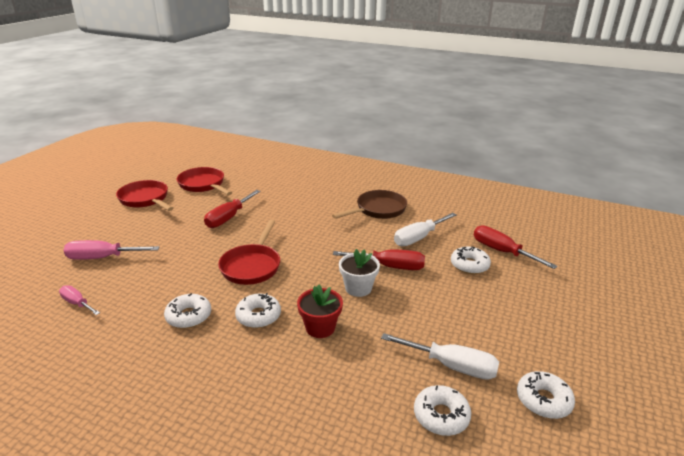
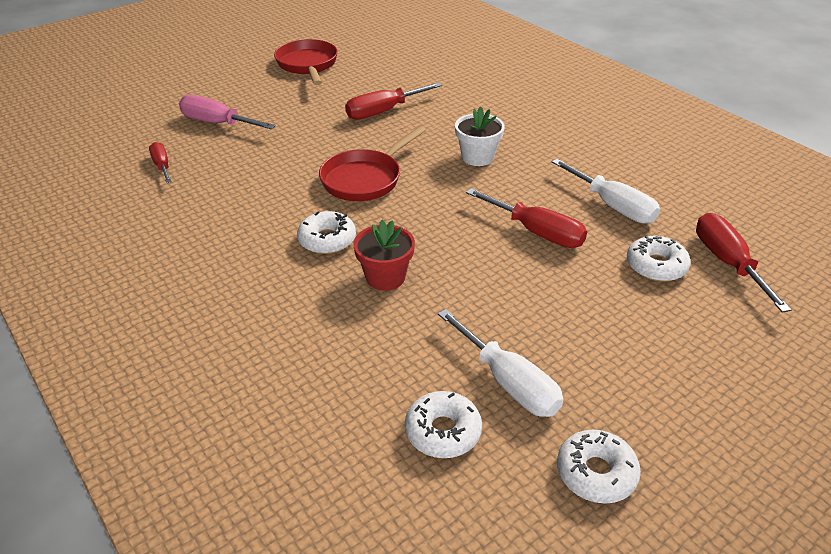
camera: 30 degrees right, 10 degrees up
pink screwdriver [59,285,100,315] -> red screwdriver [149,142,172,183]
white donut [164,293,211,328] -> none
red pan [177,167,232,195] -> none
brown pan [332,190,407,219] -> none
white flower pot [339,249,380,297] -> white flower pot moved to [455,106,505,166]
white screwdriver [394,213,456,246] -> white screwdriver turned 120 degrees counterclockwise [552,159,660,224]

